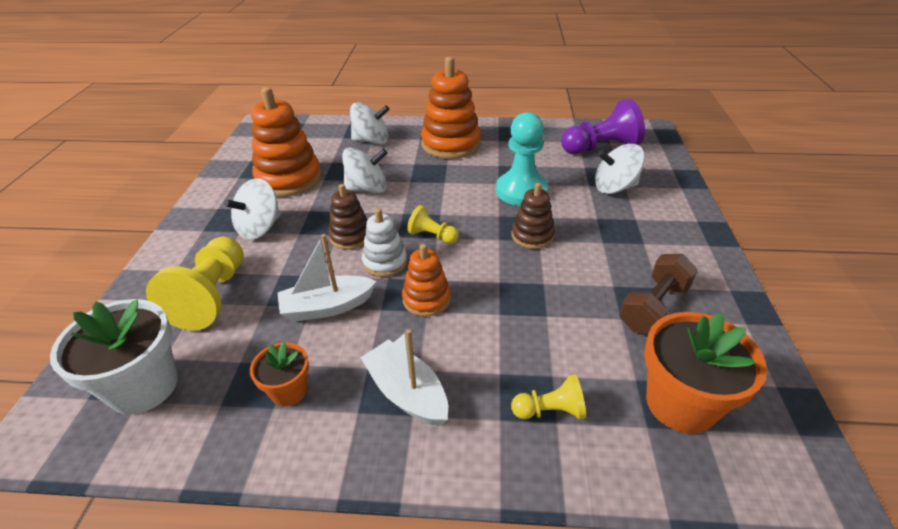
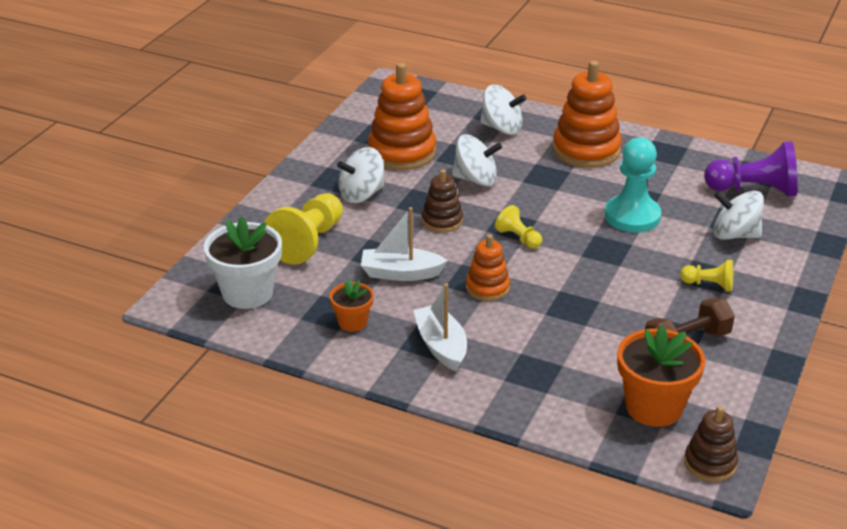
camera: 20 degrees right, 5 degrees down
white stacking toy [362,208,407,277] -> none
yellow pawn [511,374,586,419] -> yellow pawn moved to [680,260,733,292]
brown stacking toy [512,183,555,249] -> brown stacking toy moved to [684,406,738,482]

